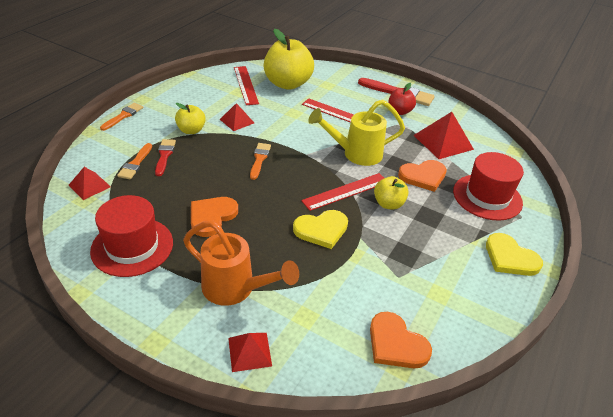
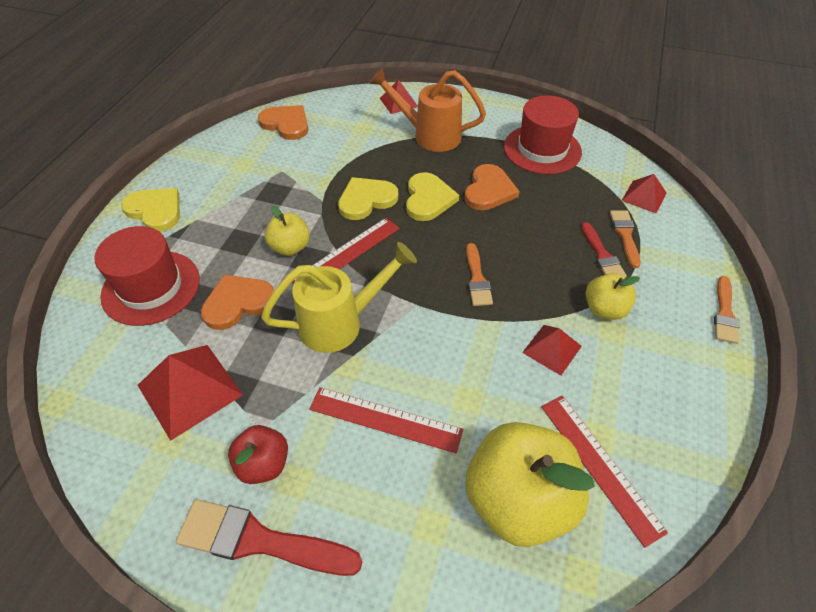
camera: 170 degrees right, 10 degrees up
none -> yellow heart [406,172,459,221]

